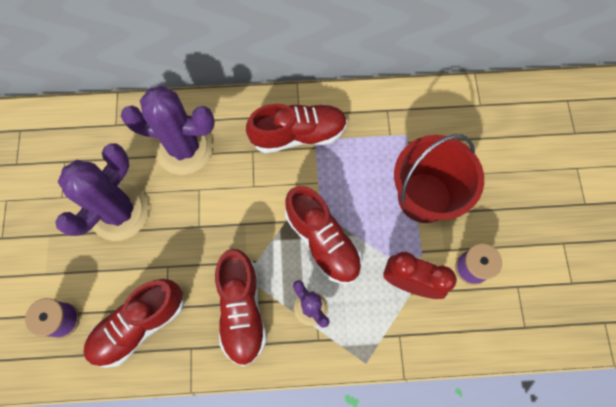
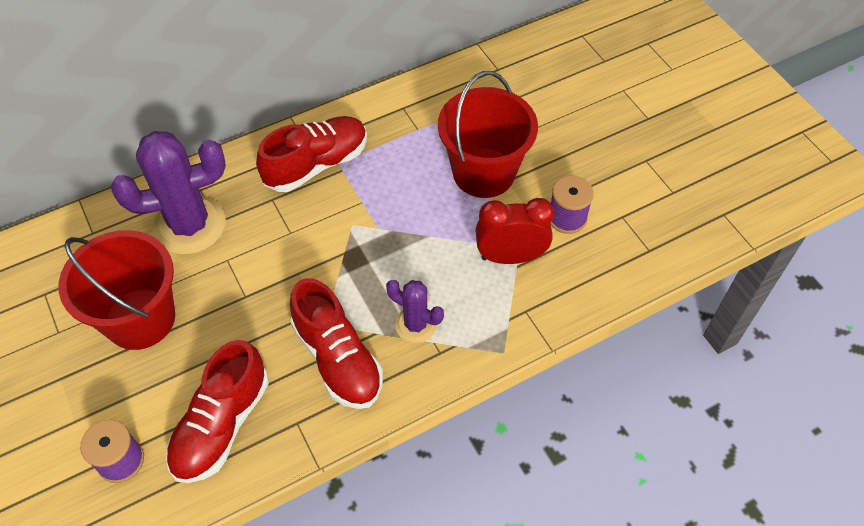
camera: 25 degrees left, 15 degrees down
purple cactus [55,143,149,241] -> red bucket [59,230,175,350]
red shoe [285,186,362,284] -> none

